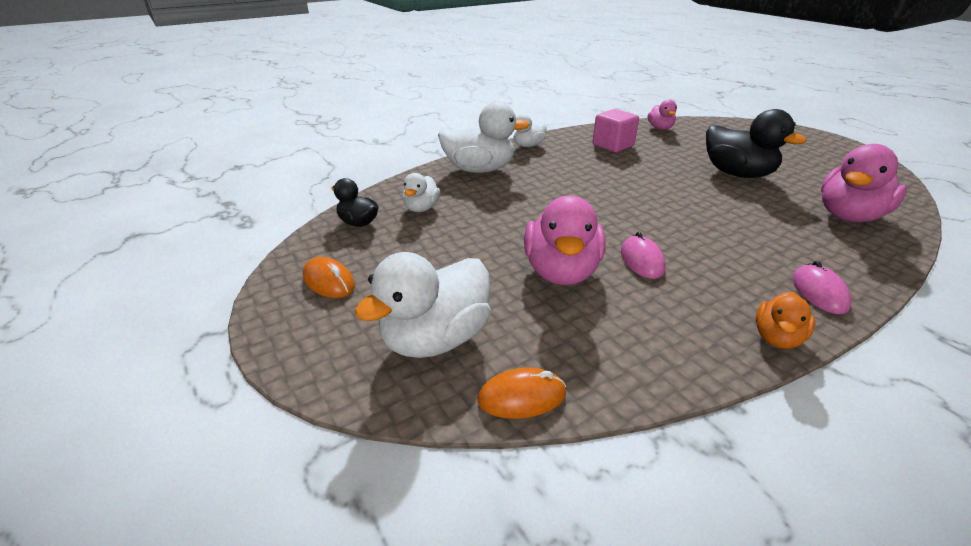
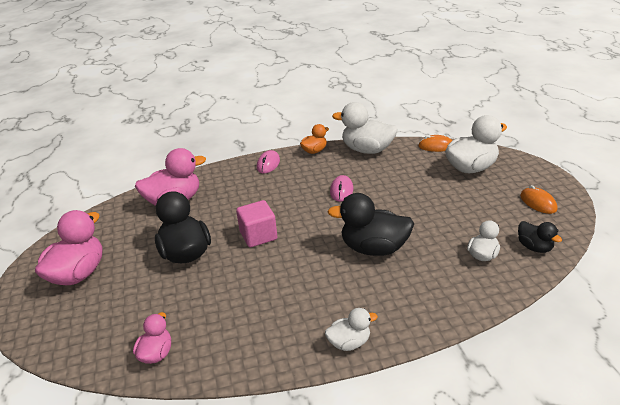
camera: 160 degrees left, 0 degrees up
white duck [438,102,530,173] -> white duck moved to [332,102,398,154]
pink duck [524,196,606,285] -> pink duck moved to [35,210,102,285]
pink cube [592,109,639,153] -> pink cube moved to [236,200,277,247]
none -> black duck [327,193,414,256]

